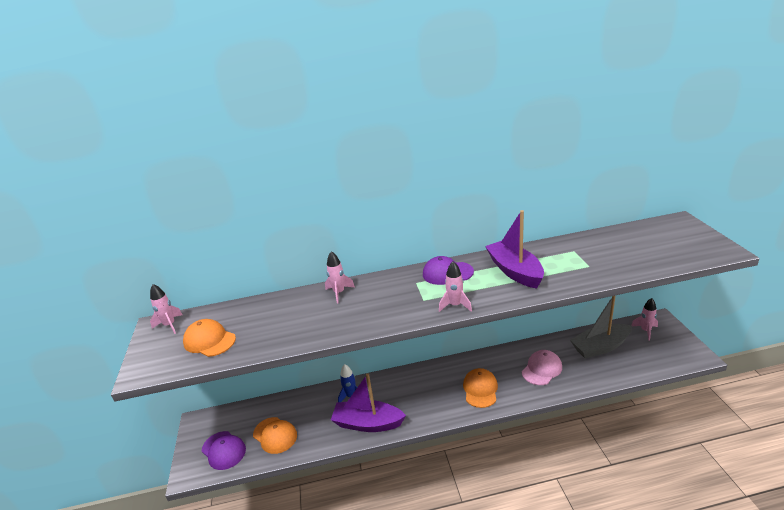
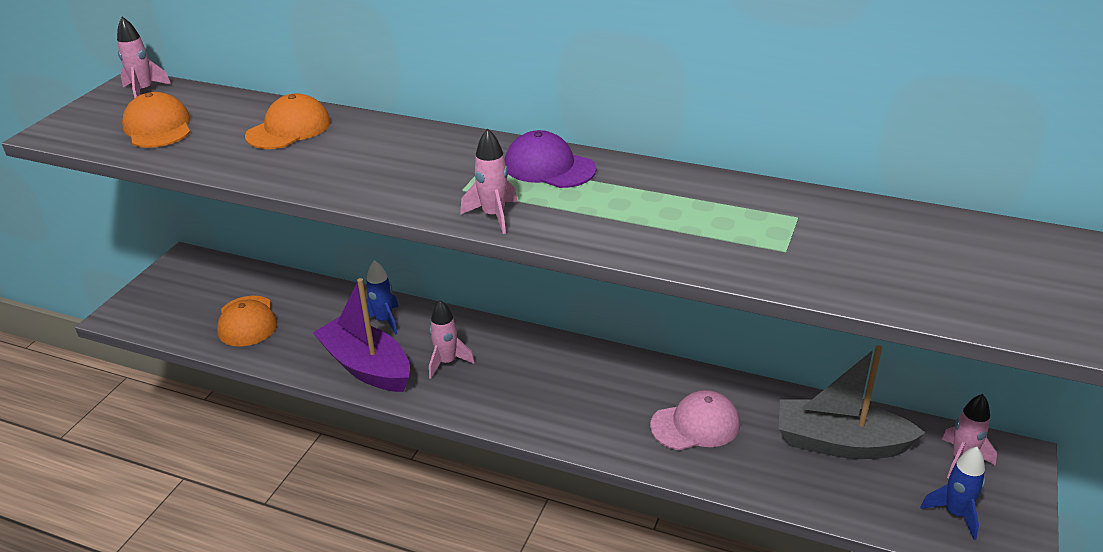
camera: 30 degrees right, 5 degrees up
purple cap [202,431,246,470] -> none
pink rocket [325,251,355,303] -> pink rocket moved to [429,300,475,379]
orange cap [463,368,498,408] -> orange cap moved to [245,93,331,149]
purple boat [485,210,544,289] -> none
none -> blue rocket [920,447,985,540]

